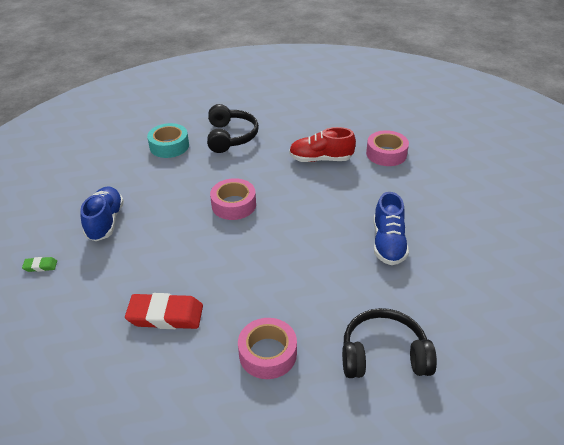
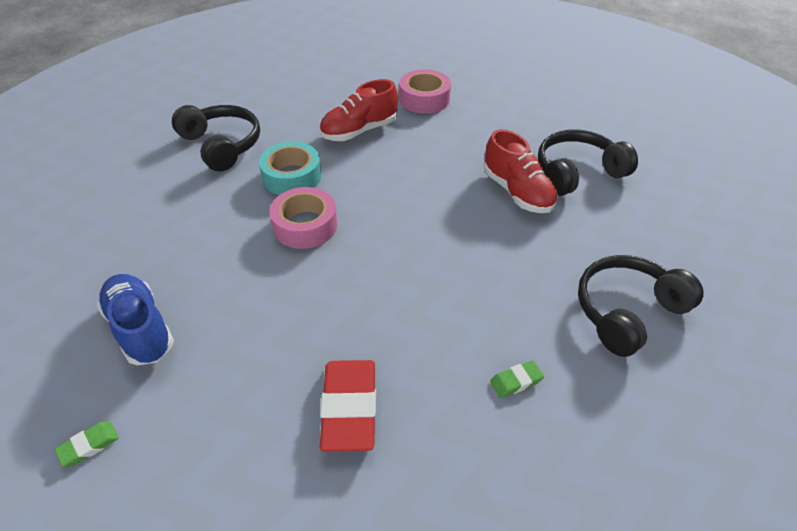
camera: 35 degrees left, 5 degrees up
red eraser [125,293,203,329] -> red eraser turned 60 degrees counterclockwise [320,360,376,452]
turquoise tape [147,123,189,158] -> turquoise tape moved to [259,142,322,195]
pink tape [238,318,297,379] -> green eraser [490,360,544,398]
blue shoe [374,192,409,265] -> red shoe [484,129,558,213]
none -> black headphones [538,130,638,196]

